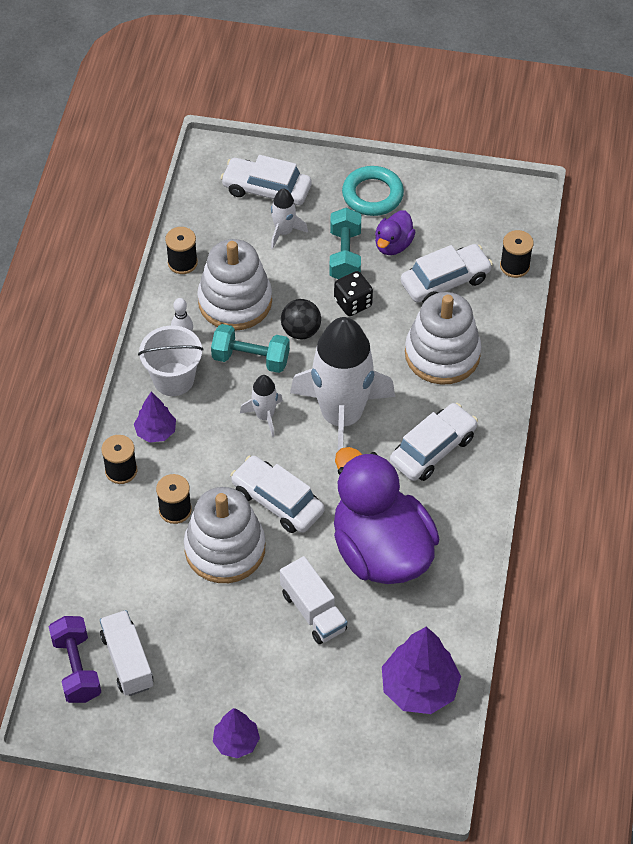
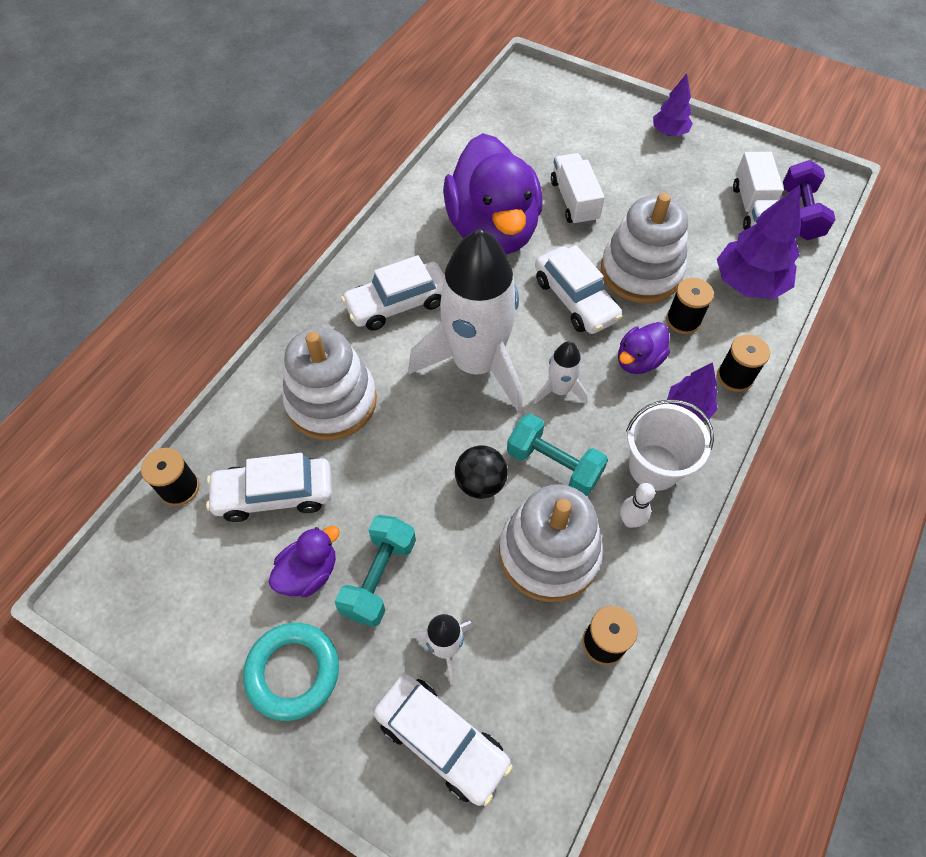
camera: 160 degrees left, 5 degrees up
black dice [334,271,373,316] -> none
purple tree [382,627,461,714] -> purple tree moved to [717,185,801,299]
none -> purple duck [618,322,670,374]

